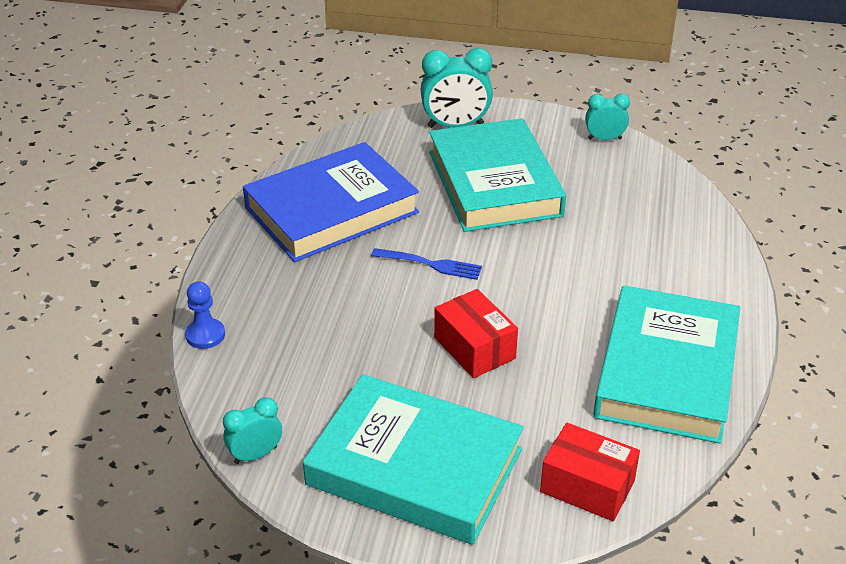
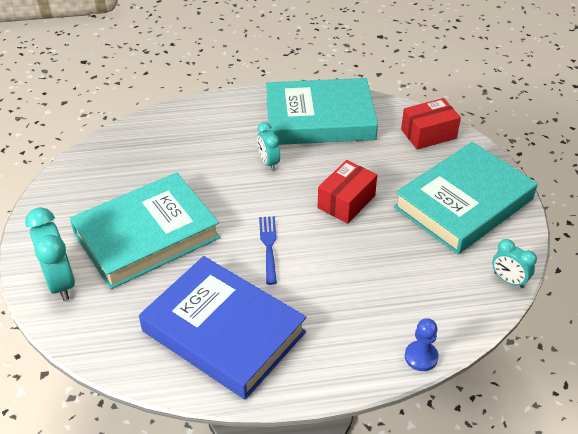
camera: 110 degrees left, 5 degrees up
turquoise book [303,374,524,545] -> turquoise book turned 45 degrees clockwise [394,142,538,254]
red box [540,423,640,521] -> red box turned 60 degrees clockwise [401,98,461,149]
turquoise clock [585,94,630,140] -> turquoise clock moved to [257,122,280,171]

